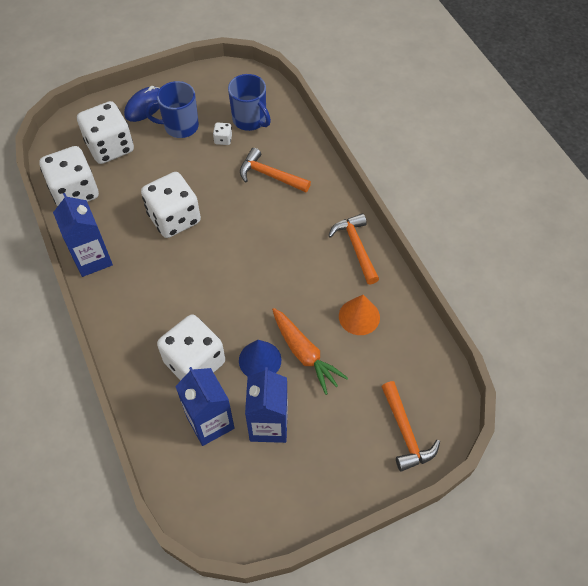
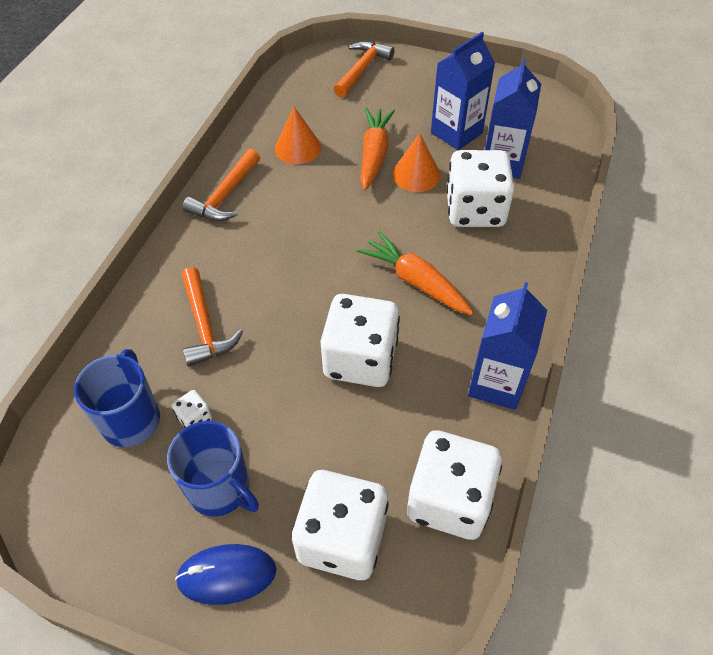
camera: 135 degrees left, 5 degrees down
blue cone [239,340,281,377] -> orange cone [392,133,441,192]
none -> orange carrot [357,231,474,315]

